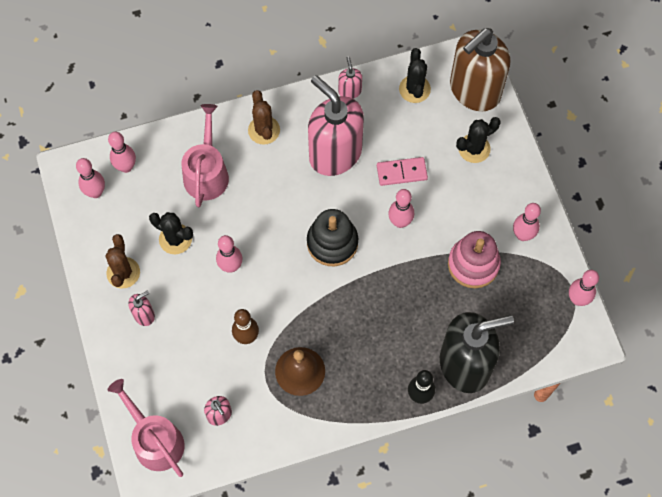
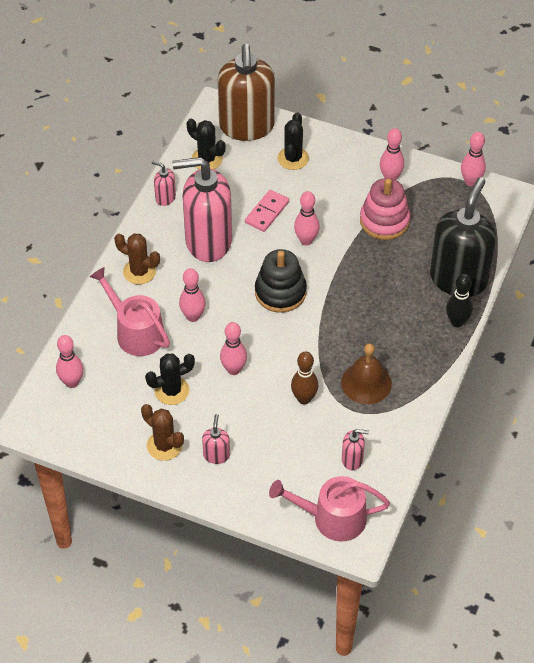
camera: 50 degrees left, 15 degrees down
pink bowling pin [76,158,105,198] -> pink bowling pin moved to [179,268,206,322]

